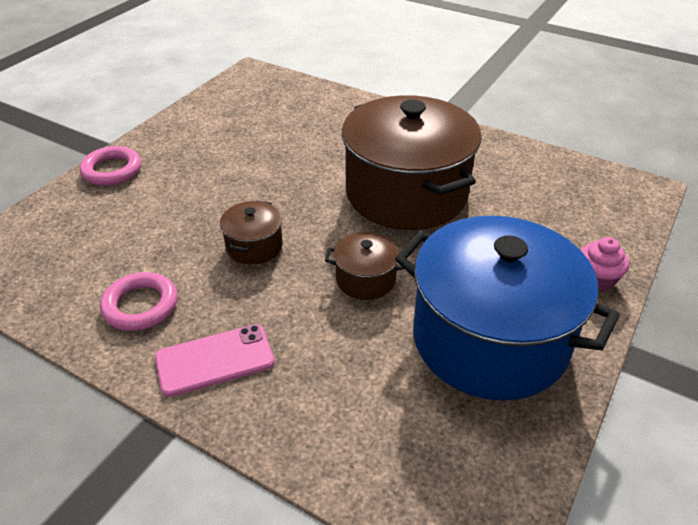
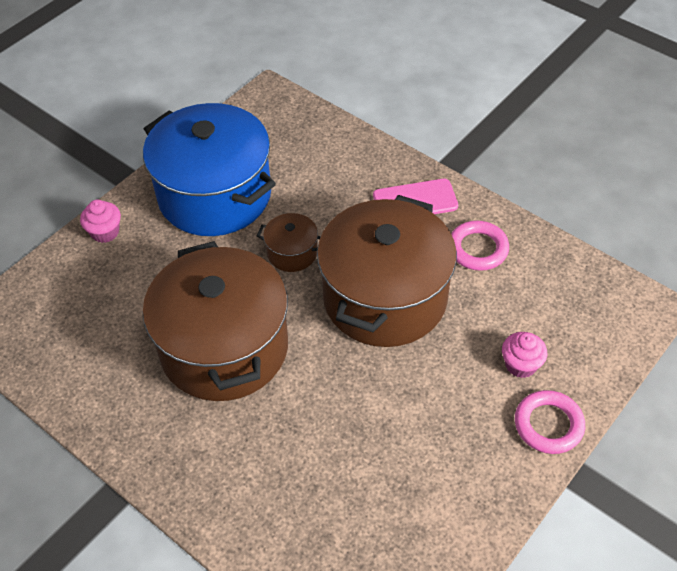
camera: 170 degrees left, 10 degrees up
brown pot [220,200,283,264] -> brown pot [317,195,457,347], size x2.36
none -> pink cupcake [502,332,547,378]

